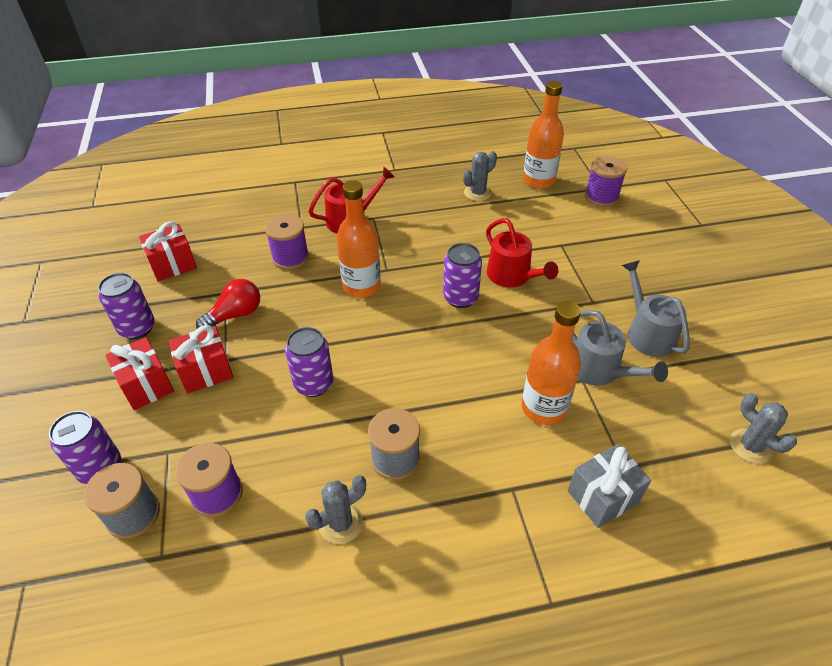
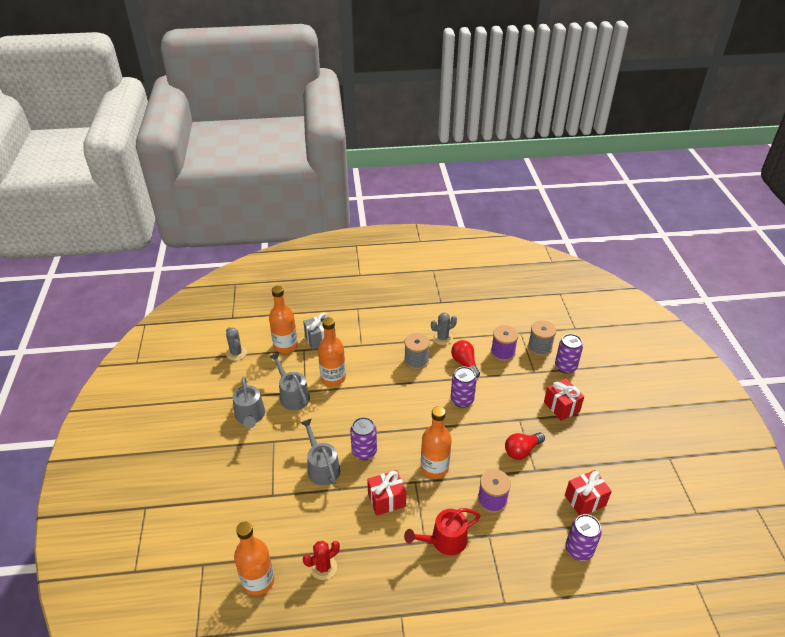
camera: 175 degrees left, 5 degrees down
purple can [98,273,155,339] -> purple can moved to [566,514,602,561]
red gift [169,325,234,393] -> red gift moved to [367,470,406,516]
grey cactus [463,151,497,201] -> red cactus [303,541,340,580]
red watering can [486,218,558,287] -> grey watering can [300,418,340,486]
purple spool [585,156,627,207] -> none
none -> orange bottle [269,286,298,353]
none -> red light bulb [451,340,480,378]

